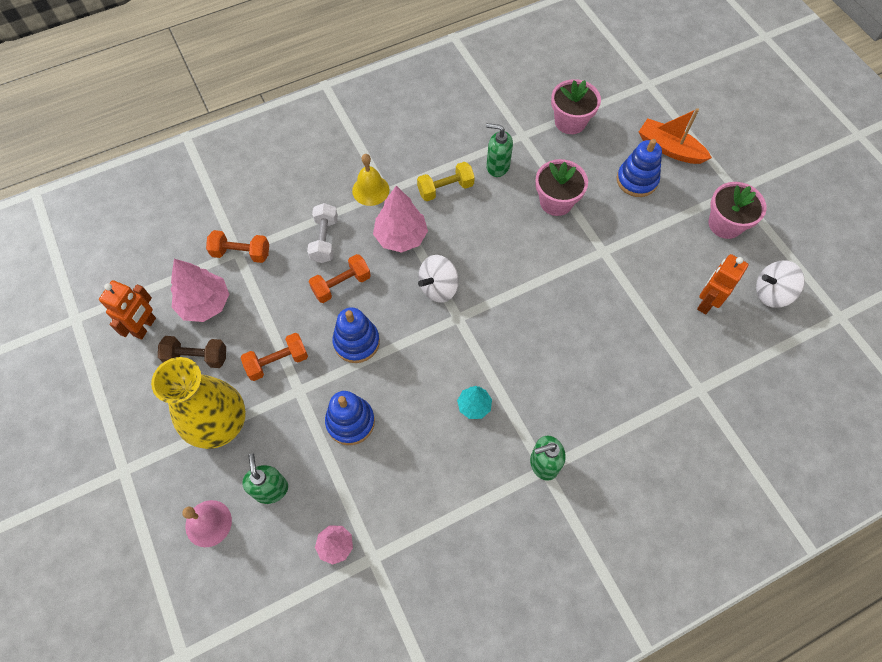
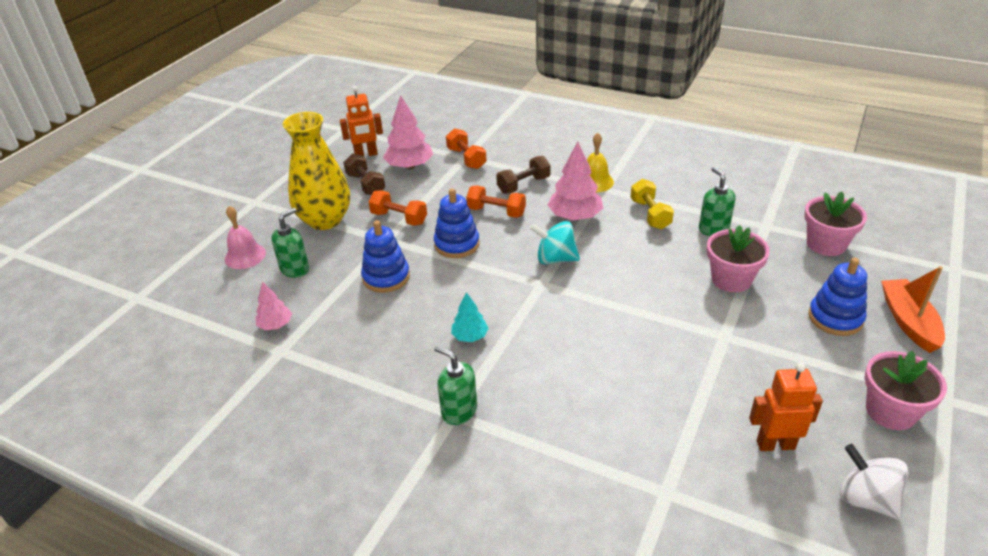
camera: 55 degrees right, 25 degrees down
white dumbbell [307,203,338,263] -> brown dumbbell [496,156,551,194]
yellow dumbbell [417,162,475,201] -> yellow dumbbell turned 45 degrees clockwise [631,179,674,229]
white spinning top [418,255,459,303] -> turquoise spinning top [530,221,580,265]

